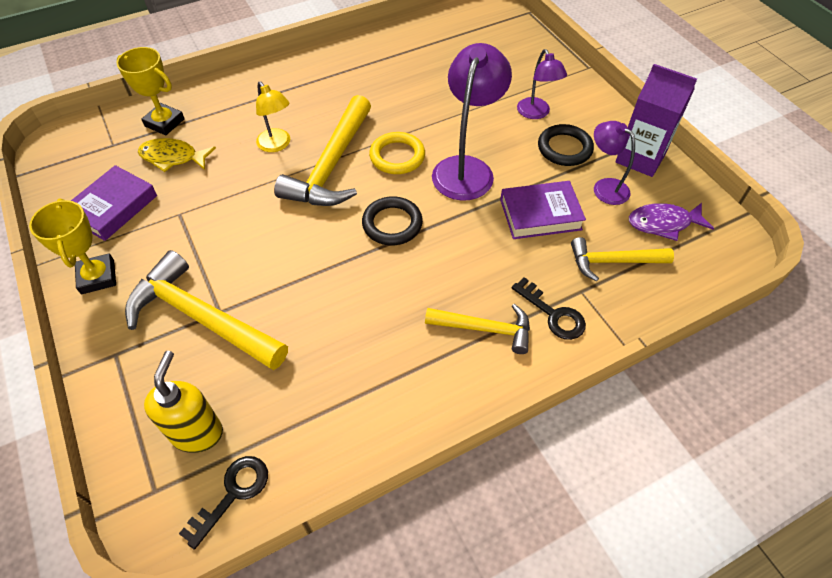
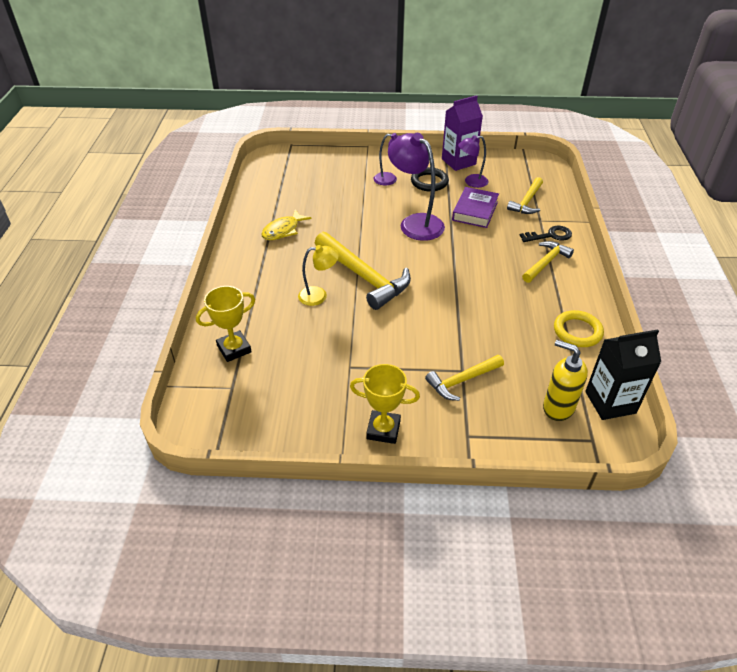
camera: 60 degrees left, 10 degrees down
purple book [71,165,157,241] -> none
yellow hammer [125,250,288,370] -> yellow hammer [425,355,504,401], size x0.59
yellow fish [138,138,216,172] -> yellow fish moved to [261,210,311,240]
black key [179,456,268,550] -> black carton [585,329,661,420]
black ring [362,196,423,245] -> none
yellow ring [369,132,425,174] -> yellow ring moved to [554,310,604,347]
purple fish [629,203,714,241] -> none

